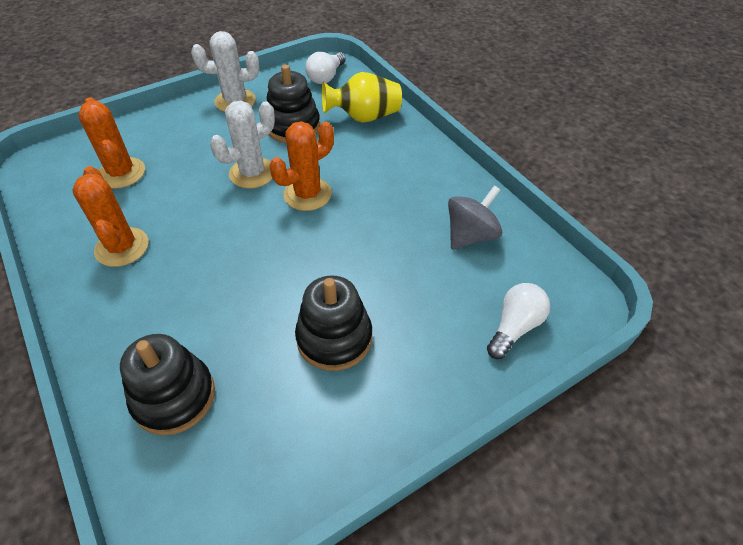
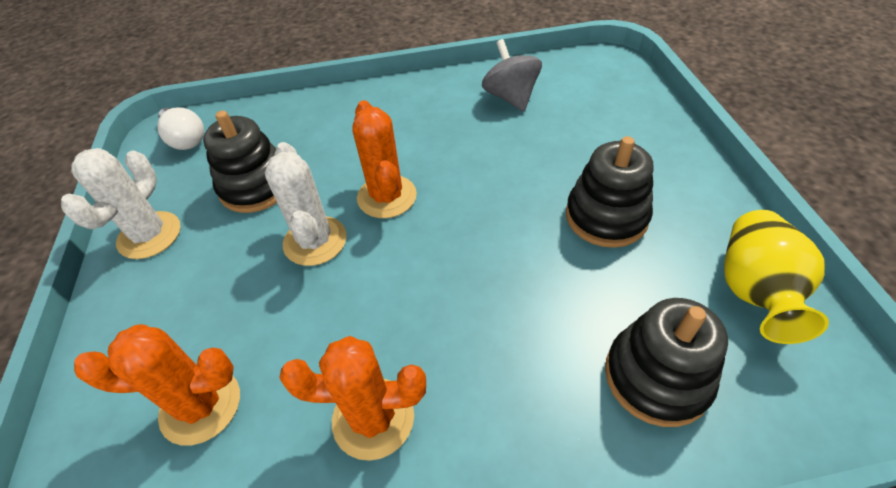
camera: 65 degrees left, 0 degrees up
yellow vase [322,72,402,123] -> yellow vase moved to [724,210,829,344]
white light bulb [487,283,550,359] -> none

